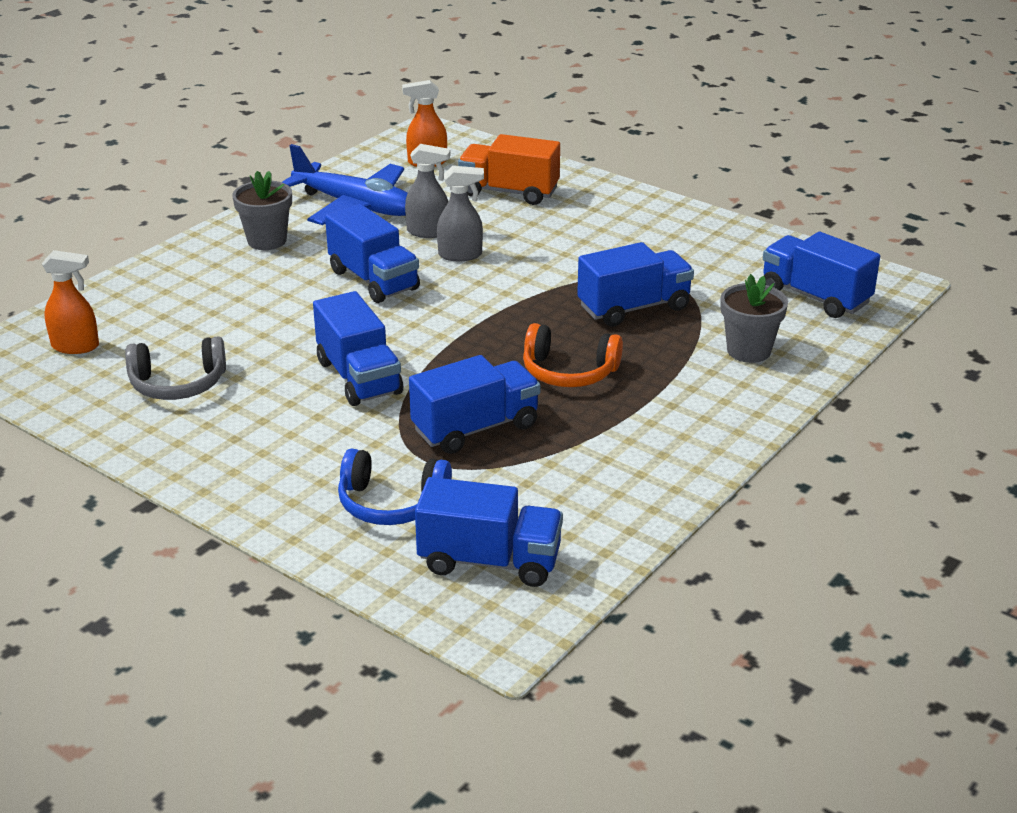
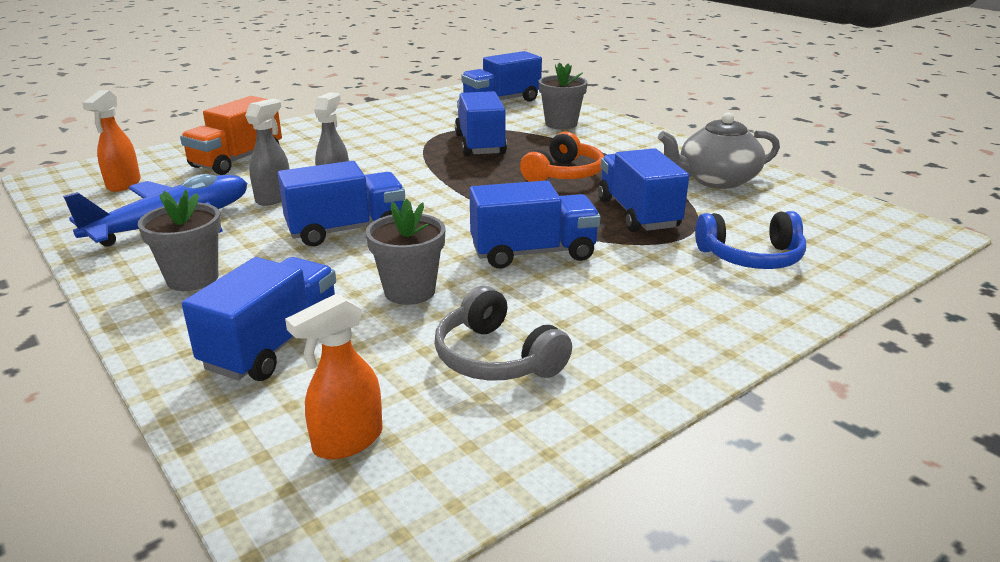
camera: 75 degrees left, 5 degrees down
orange spray bottle [42,250,99,354] -> orange spray bottle turned 150 degrees counterclockwise [285,294,383,460]
grey headphones [125,336,226,400] -> grey headphones turned 135 degrees clockwise [434,286,572,381]
blue headphones [338,449,452,525] -> blue headphones turned 60 degrees clockwise [695,211,806,269]
blue truck [415,477,563,587] -> blue truck moved to [182,257,336,381]
none -> grey flower pot [366,199,445,305]
none -> grey teapot [658,112,780,189]

